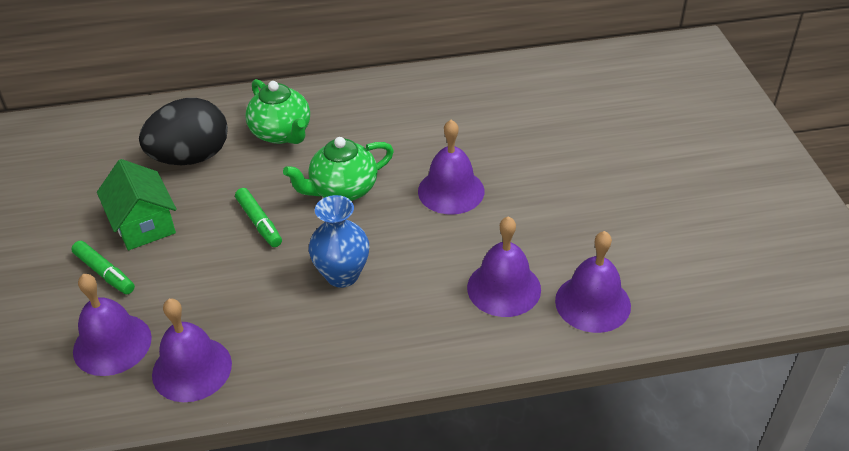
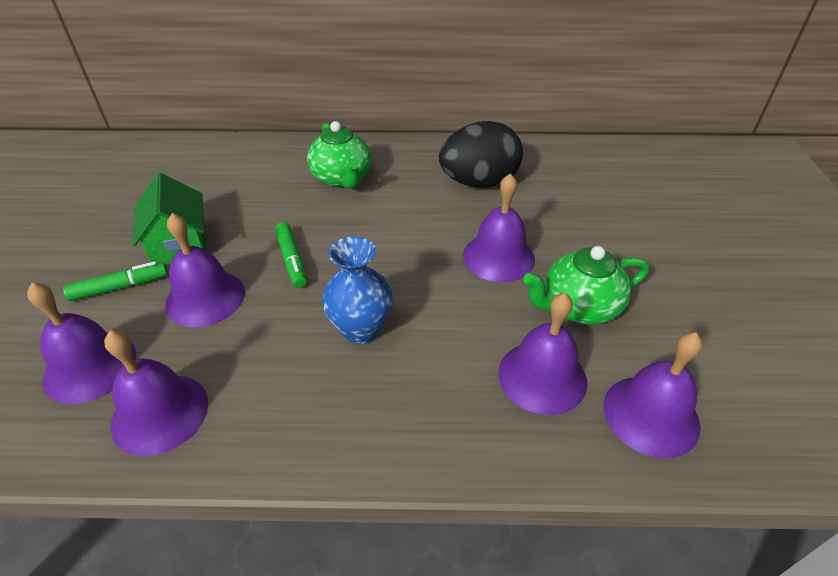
camera: 10 degrees right, 0 degrees up
green marker [71,241,135,294] -> green marker turned 75 degrees counterclockwise [63,261,168,301]
black egg [139,98,228,165] -> black egg moved to [439,121,523,188]
green teapot [283,137,394,201] -> green teapot moved to [523,246,649,325]
none -> purple bell [165,213,245,327]

